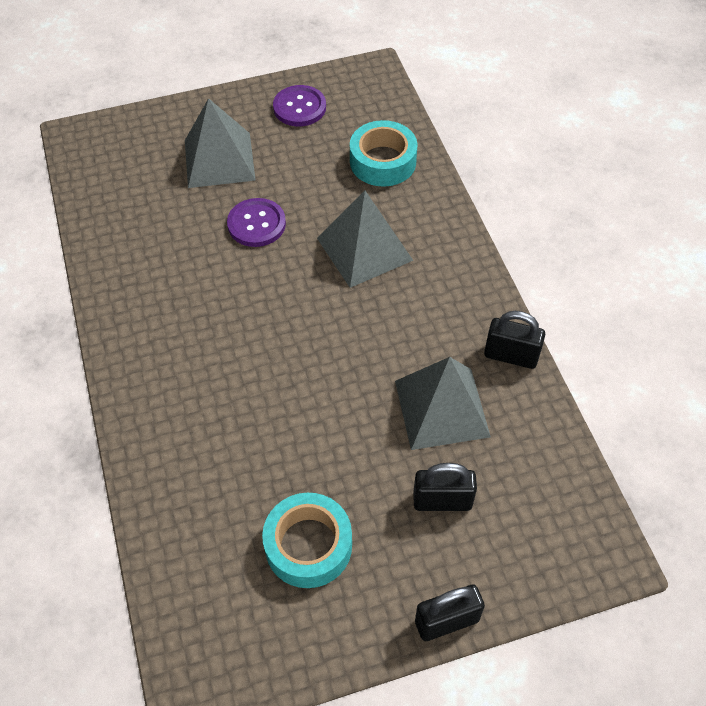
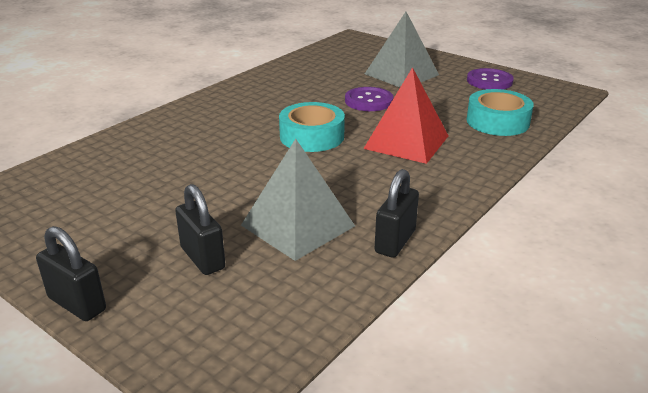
camera: 55 degrees right, 25 degrees down
turquoise tape [262,493,352,588] -> turquoise tape moved to [279,102,345,152]
grey pyramid [317,191,413,288] -> red pyramid [363,67,448,164]
black padlock [484,311,545,369] -> black padlock turned 45 degrees clockwise [374,169,419,258]

